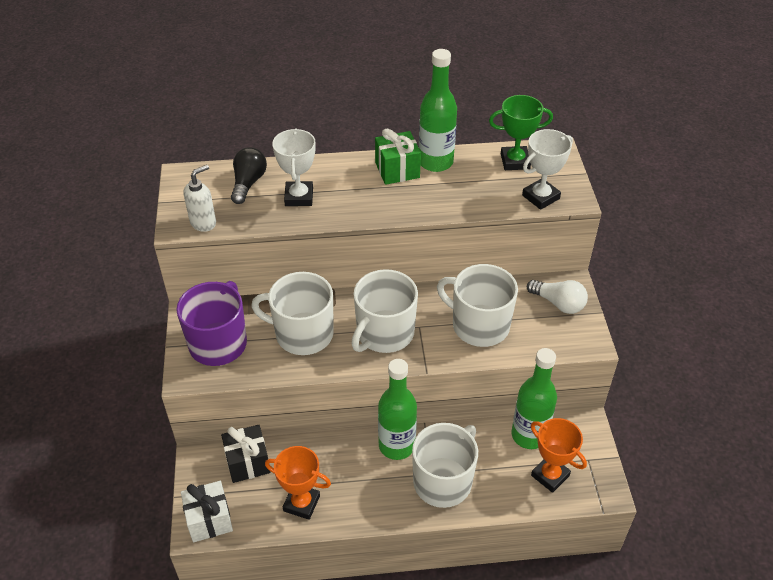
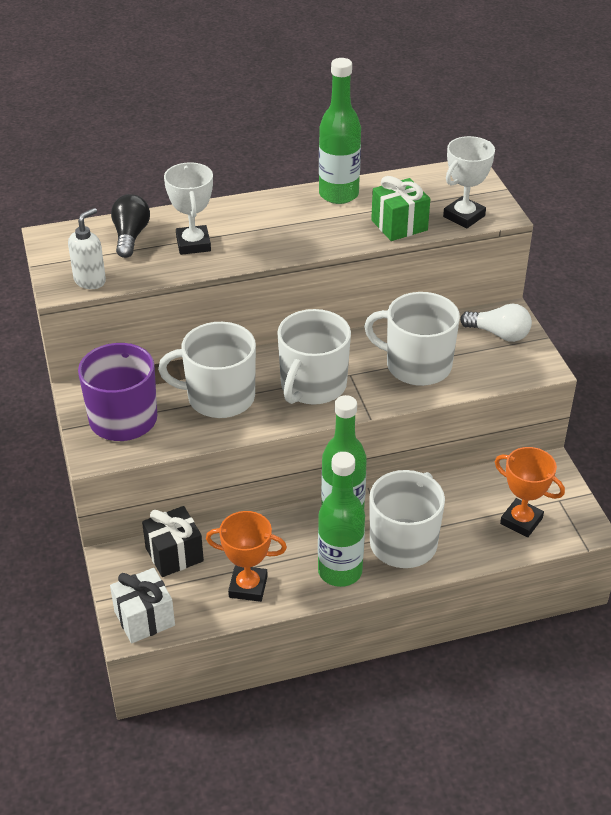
camera: 10 degrees left, 5 degrees down
green gift [375,128,421,185] -> green gift moved to [371,176,430,241]
green trophy [489,95,553,170] -> none
green bottle [512,348,557,449] -> green bottle moved to [318,452,365,587]

